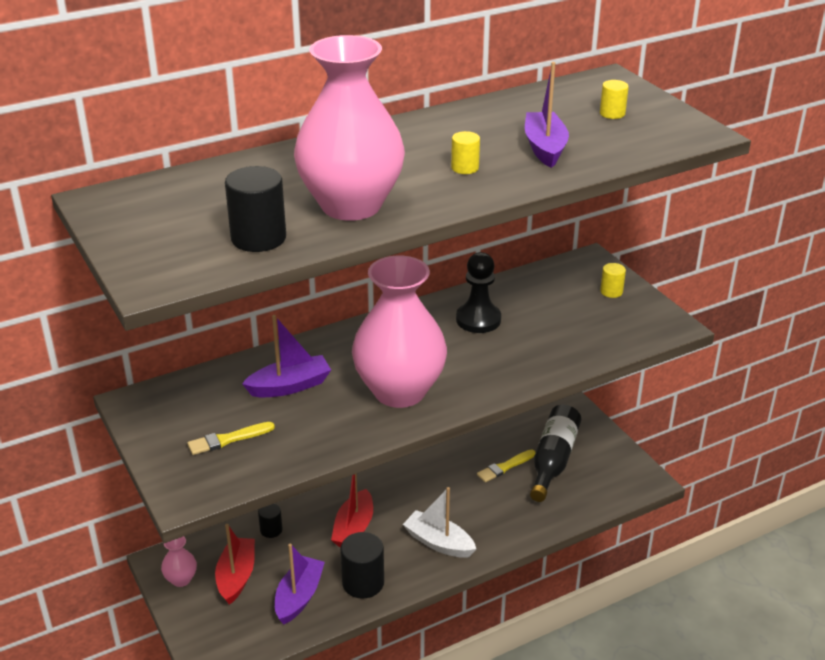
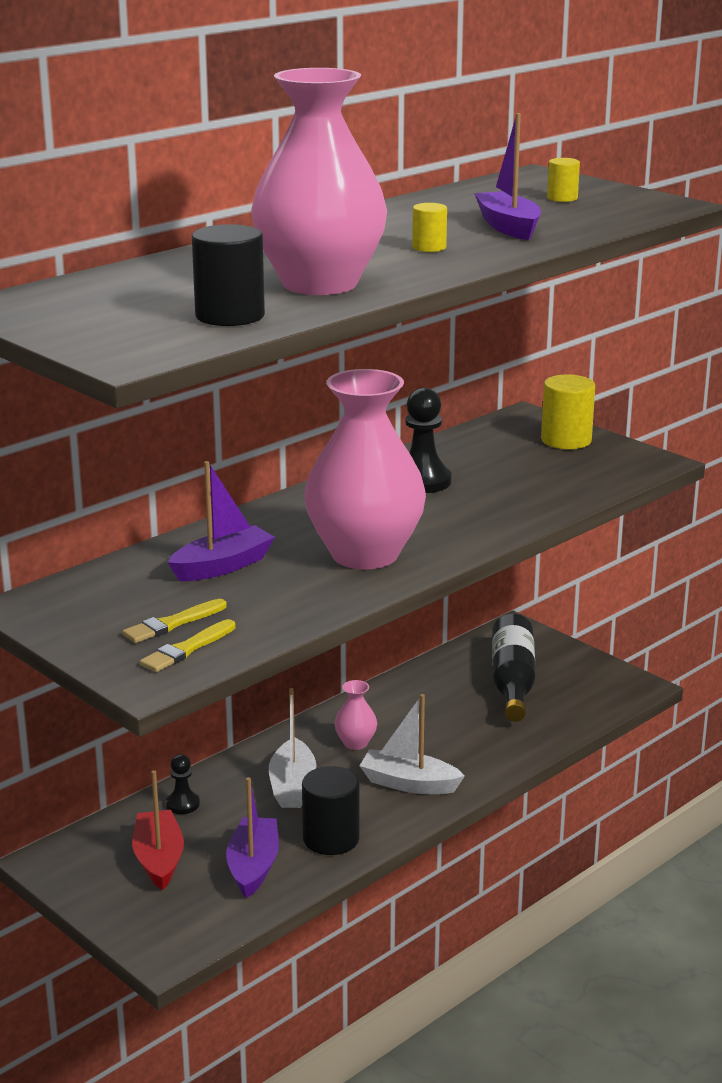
camera: 15 degrees left, 10 degrees down
pink vase [161,536,197,587] -> pink vase moved to [334,680,377,750]
black cylinder [258,504,282,538] -> black pawn [166,754,200,814]
red boat [331,473,373,547] -> white boat [269,688,317,808]
yellow brush [477,449,535,482] -> yellow brush moved to [140,619,236,672]
yellow cylinder [600,263,626,298] -> yellow cylinder [541,374,595,449], size x1.79

